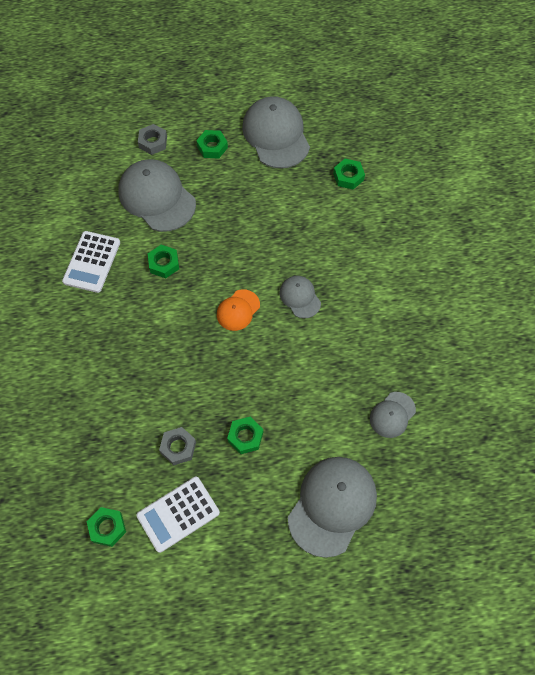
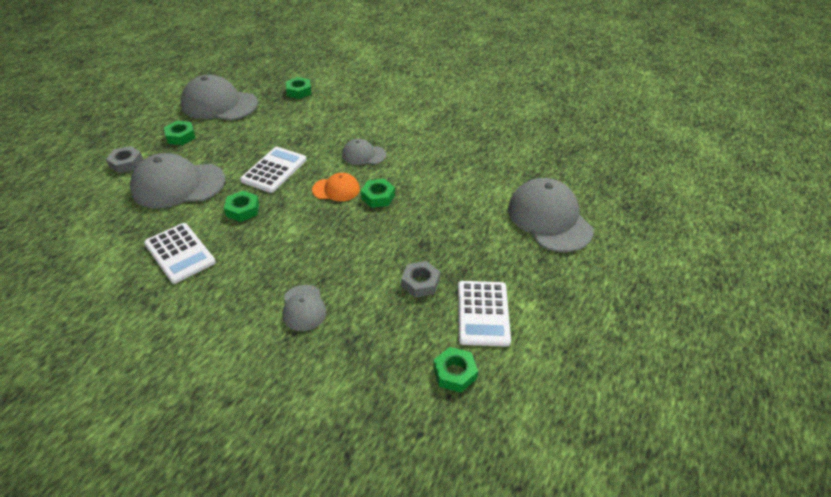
camera: 55 degrees left, 20 degrees down
orange cap [217,289,260,331] -> orange cap turned 75 degrees counterclockwise [312,173,360,201]
green nut [227,417,263,454] -> green nut moved to [361,179,395,208]
grey cap [370,392,416,438] -> grey cap moved to [283,285,327,331]
none -> white calculator [240,147,306,193]

